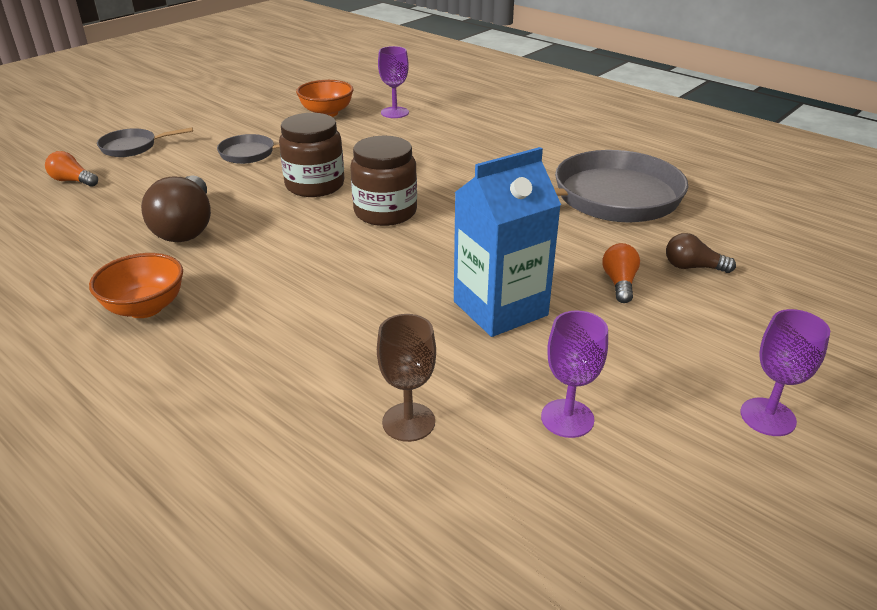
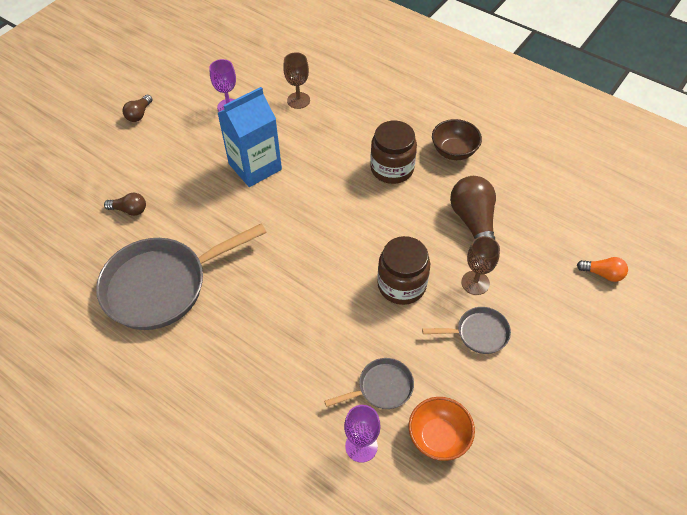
camera: 175 degrees right, 20 degrees up
orange bowl [89,253,183,318] -> brown bowl [432,119,482,160]
grey pan [97,127,193,157] -> grey pan moved to [324,358,414,409]
brown jar [350,136,417,226] -> brown jar moved to [370,121,417,184]
orange light bulb [603,243,640,303] -> none
purple goblet [740,309,830,436] -> brown light bulb [123,95,152,122]
none -> brown goblet [461,236,500,295]

